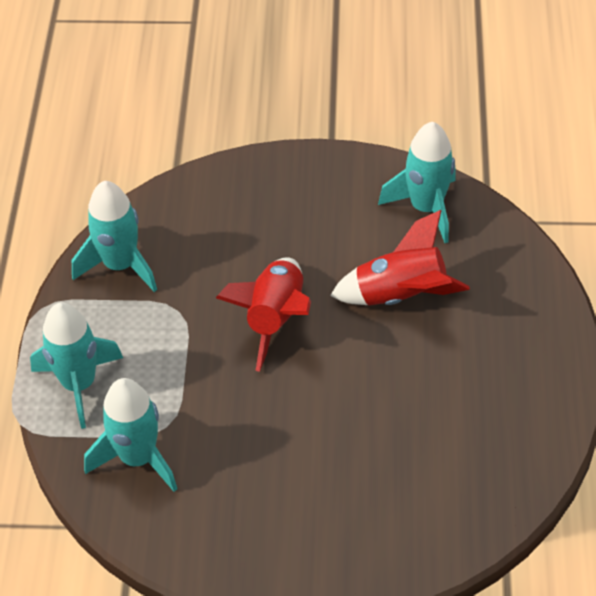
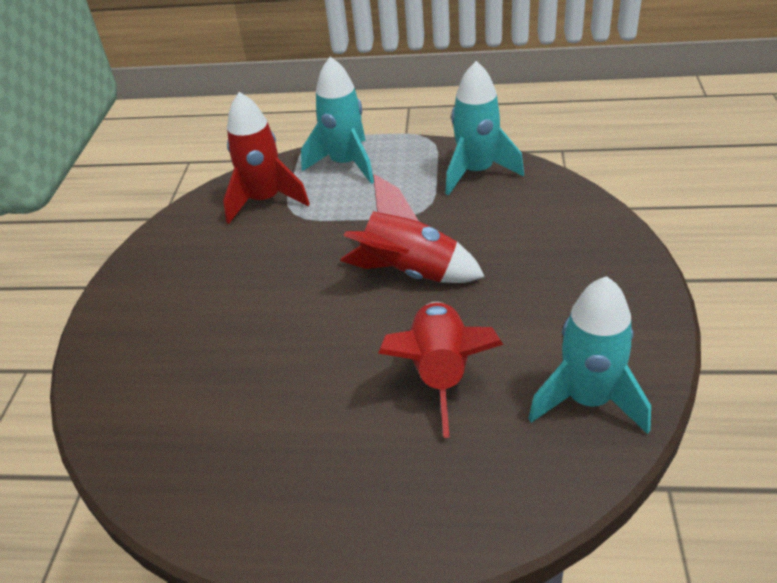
camera: 95 degrees right, 10 degrees down
turquoise rocket [84,378,177,492] -> red rocket [223,92,310,224]

